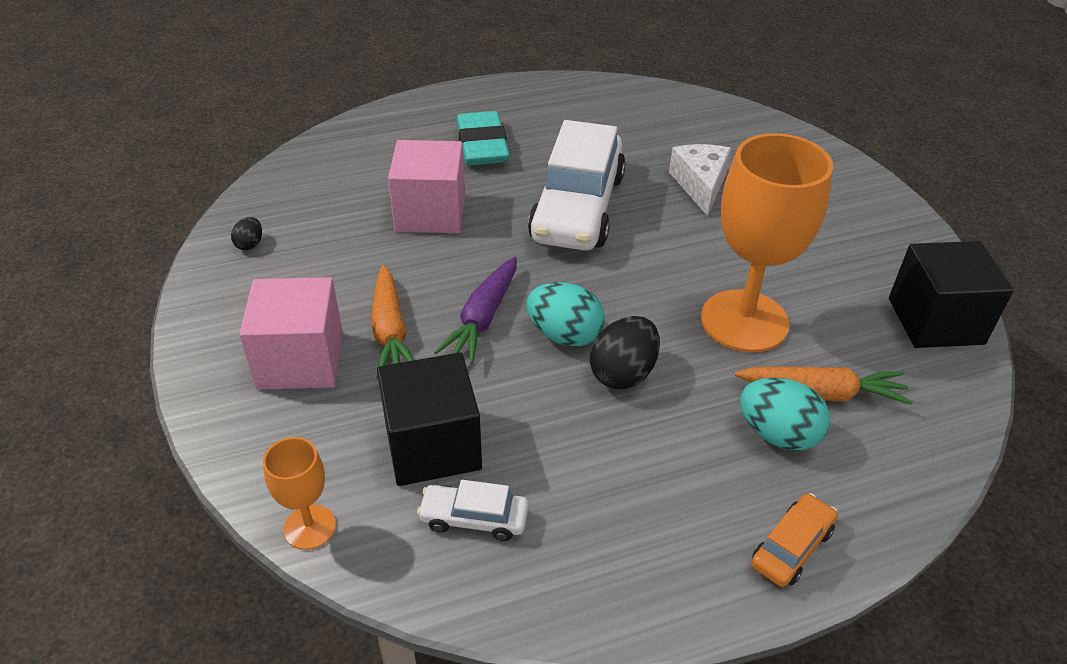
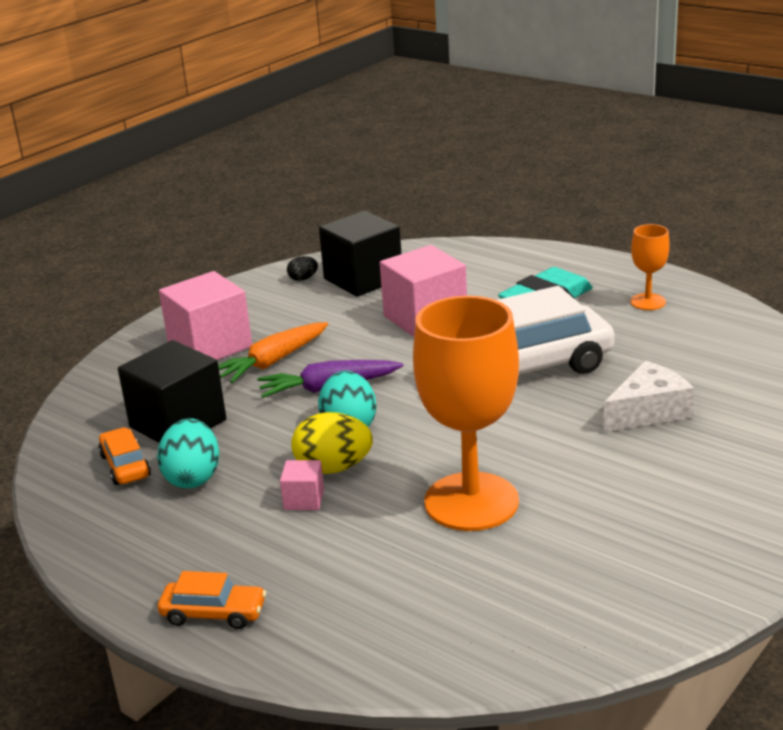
camera: 60 degrees right, 15 degrees down
orange goblet [263,437,336,550] -> orange goblet moved to [630,224,670,310]
white car [417,480,529,541] -> orange car [98,427,151,485]
black egg [590,316,660,389] -> yellow egg [291,412,373,474]
orange carrot [735,367,913,405] -> none
turquoise egg [740,378,830,451] -> turquoise egg moved to [157,418,219,488]
black cube [889,241,1014,348] -> black cube moved to [319,211,401,297]
none -> pink cube [280,460,324,510]

